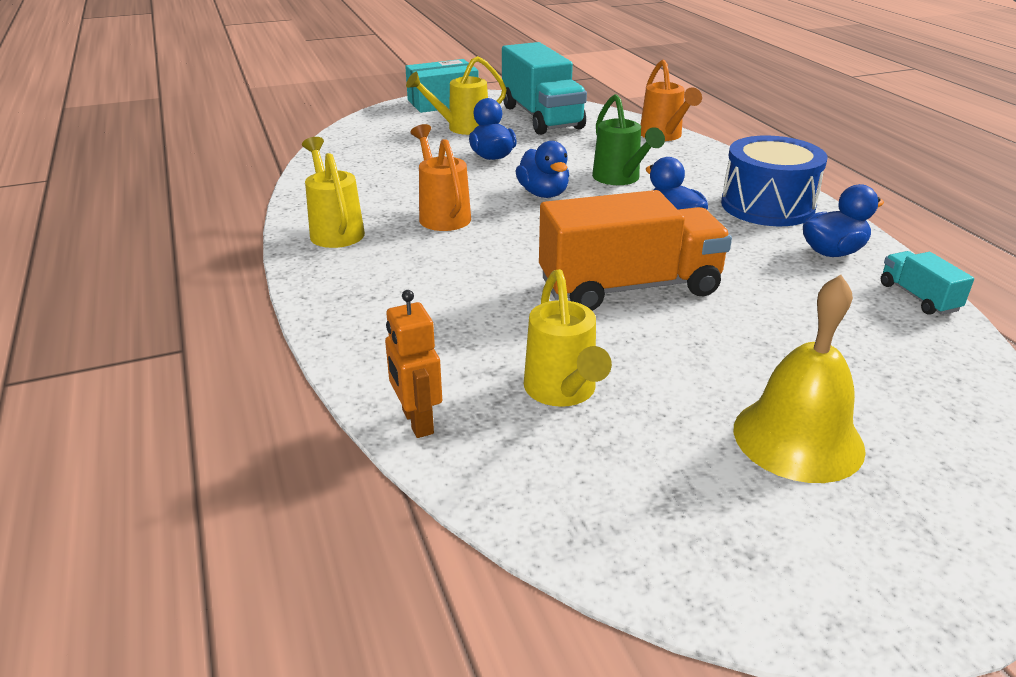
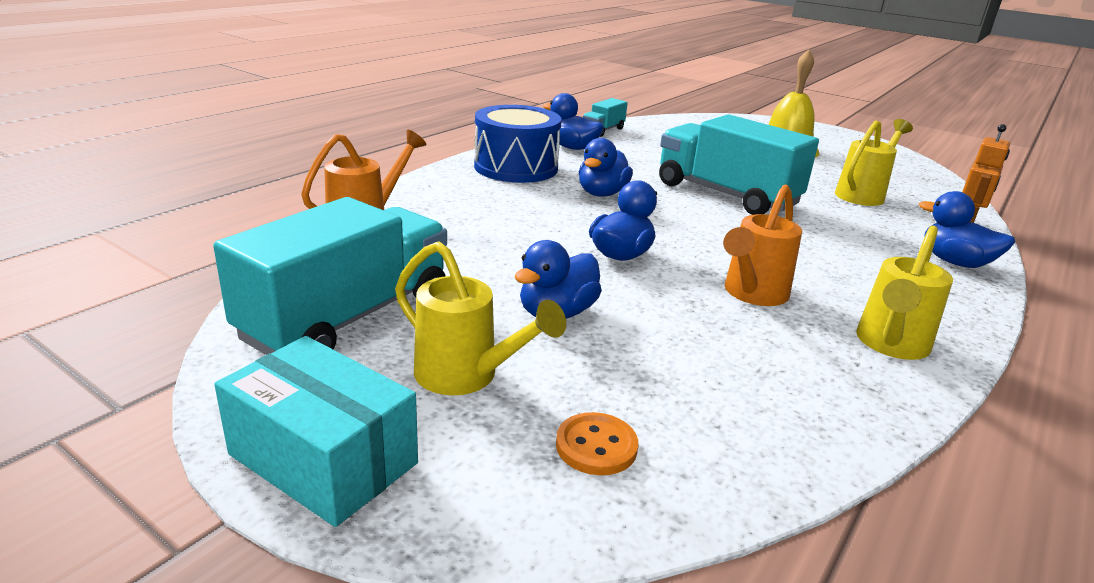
camera: 125 degrees left, 5 degrees down
orange truck [539,190,732,311] -> turquoise truck [659,114,819,215]
green watering can [592,94,665,185] -> none
none -> orange button [556,412,638,475]
none -> blue duck [919,191,1015,268]

